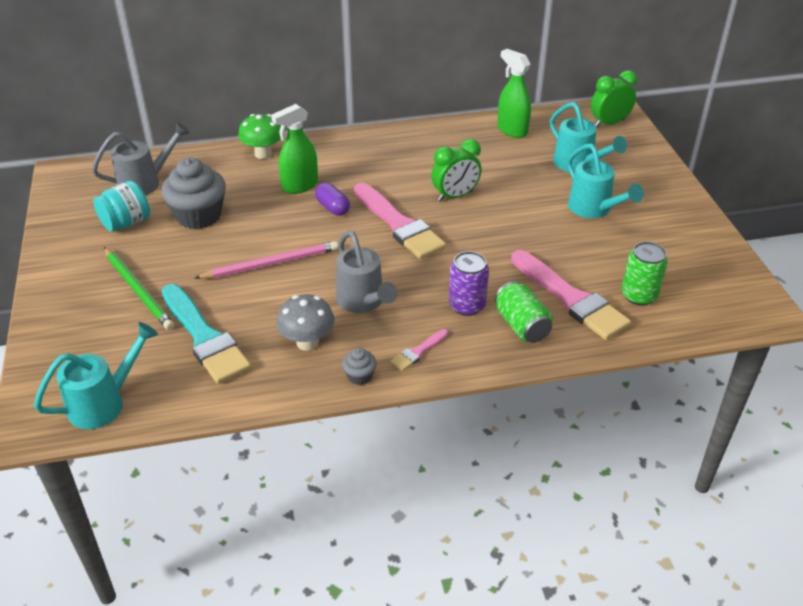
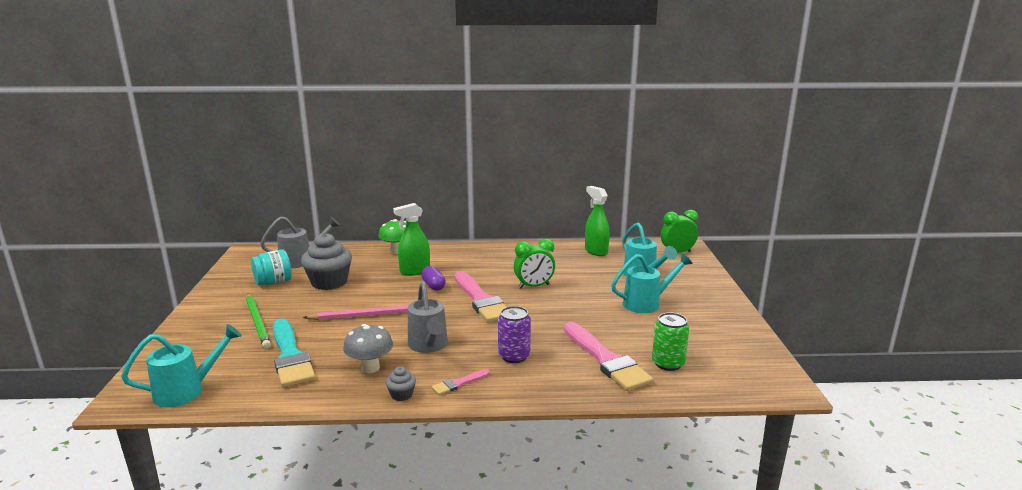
camera: 10 degrees right, 20 degrees down
green can [495,281,553,343] -> none
turquoise watering can [567,144,644,218] -> turquoise watering can turned 90 degrees counterclockwise [611,253,693,313]

